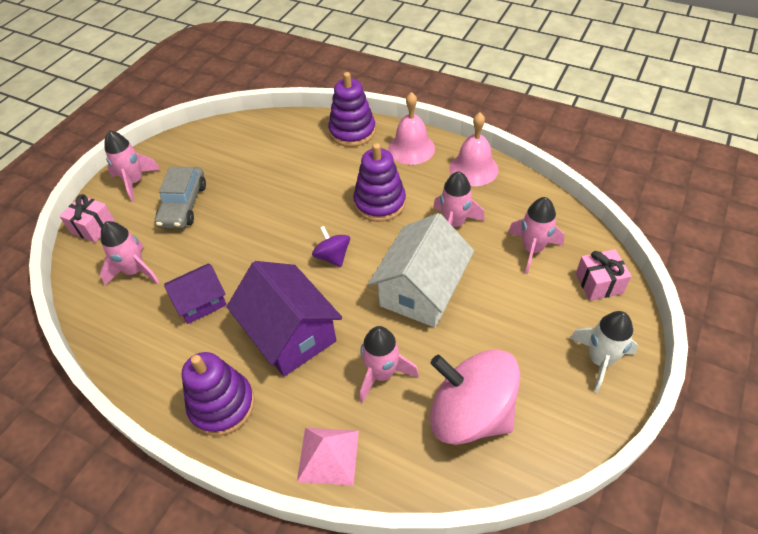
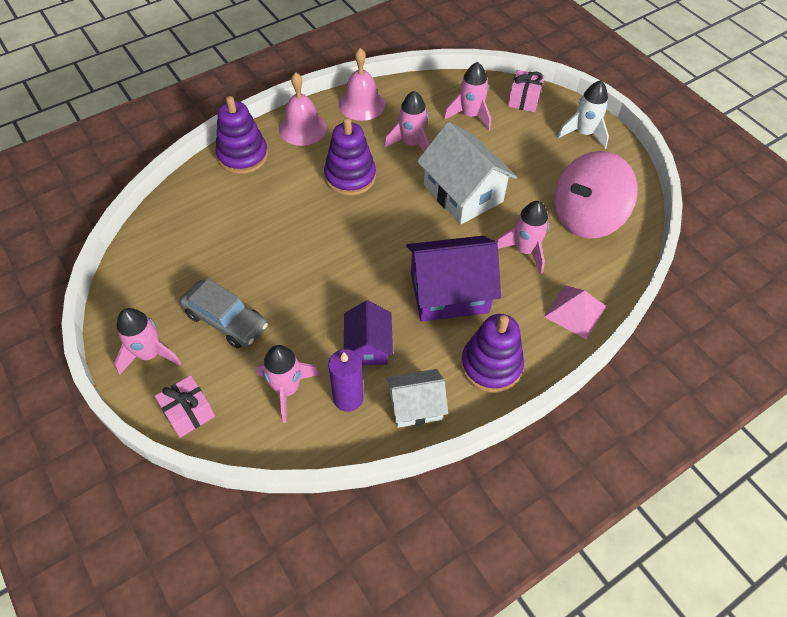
camera: 65 degrees left, 5 degrees up
purple spinning top [312,226,350,267] -> none
none -> purple candle [328,349,364,412]
none -> white house [386,369,448,428]

